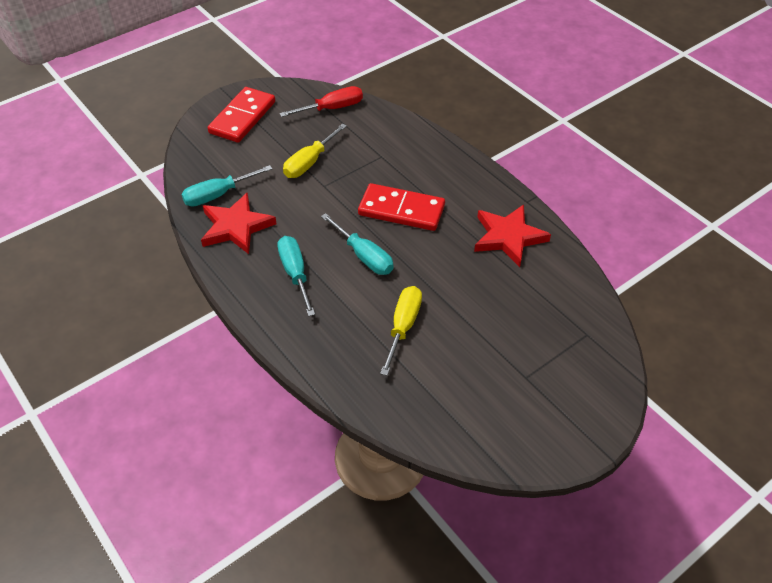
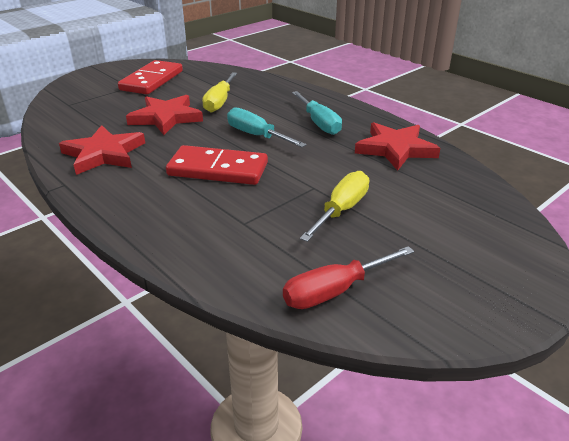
camera: 175 degrees right, 15 degrees down
turquoise screwdriver [181,165,273,207] -> none
red domino [208,87,275,143] -> red domino moved to [118,60,183,94]
none -> red star [126,95,203,135]

